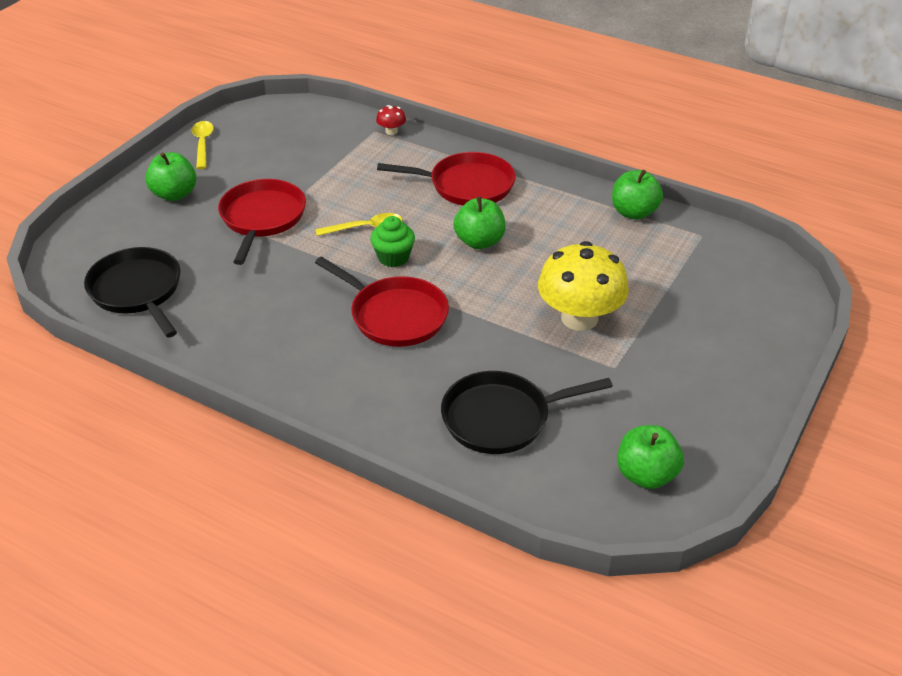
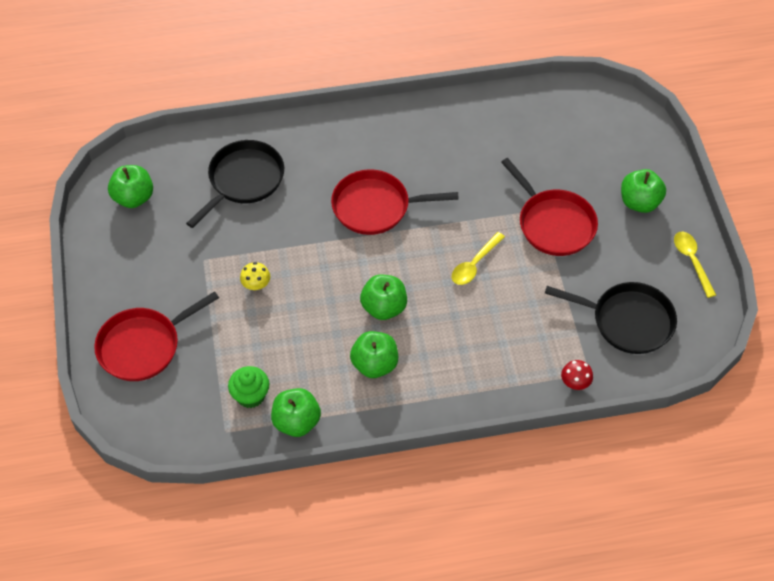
camera: 140 degrees right, 15 degrees up
black pan [84,247,181,338] -> black pan moved to [545,282,677,354]
yellow spoon [192,121,214,169] -> yellow spoon turned 150 degrees counterclockwise [674,232,716,298]
green cupcake [370,216,415,267] -> green cupcake moved to [228,366,269,408]
red pan [377,152,516,206] -> red pan moved to [94,291,219,381]
yellow mushroom [538,241,629,331] -> yellow mushroom [240,262,270,290], size x0.41
none -> green apple [350,331,398,378]

